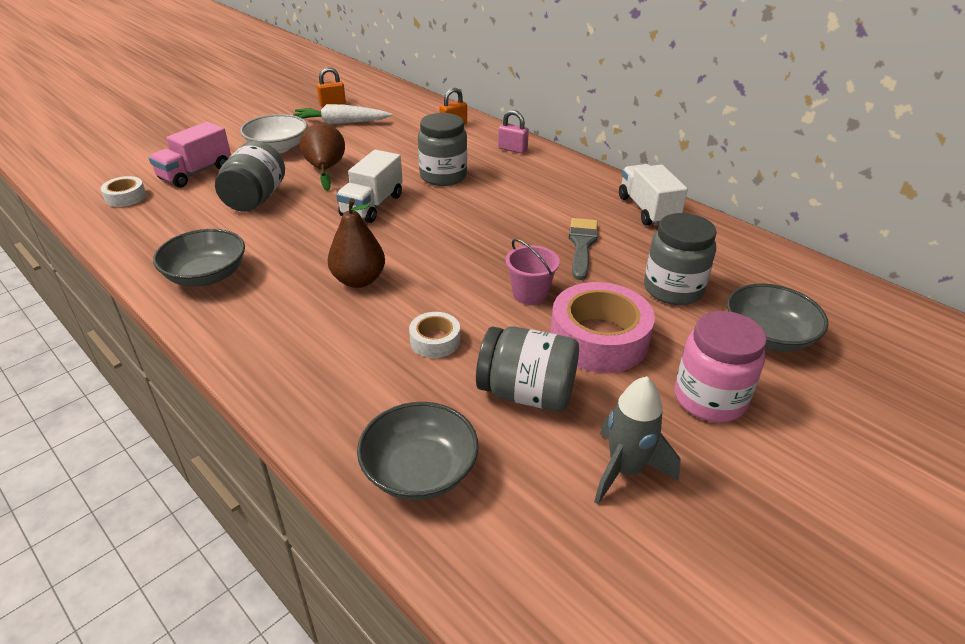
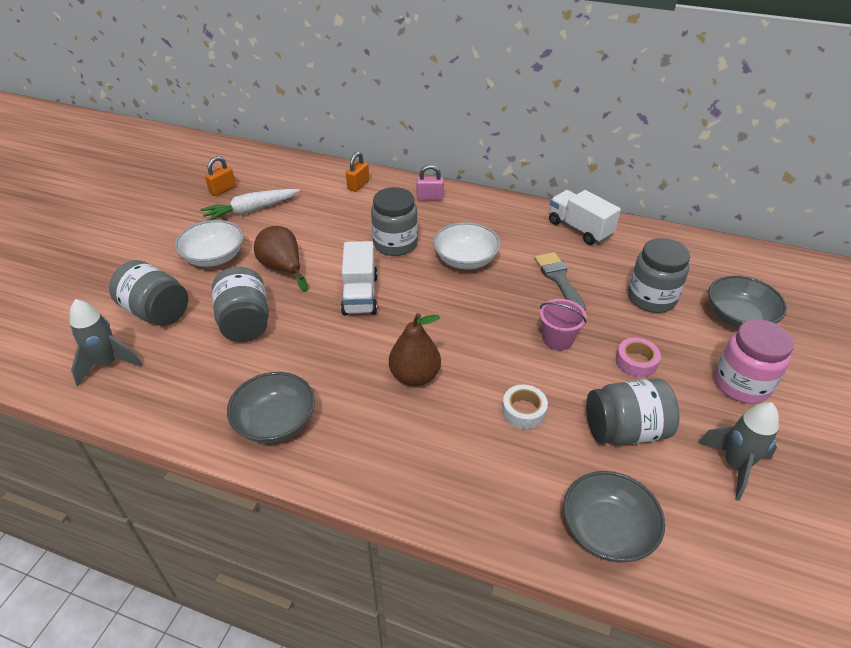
camera: 25 degrees left, 5 degrees up
white tape [100,176,146,207] -> grey rocket [70,299,142,386]
pink truck [149,122,231,188] -> grey jar [109,260,188,326]
pink tape [550,282,655,373] -> pink tape [616,338,661,378], size x0.51
none -> white bowl [433,222,501,270]

